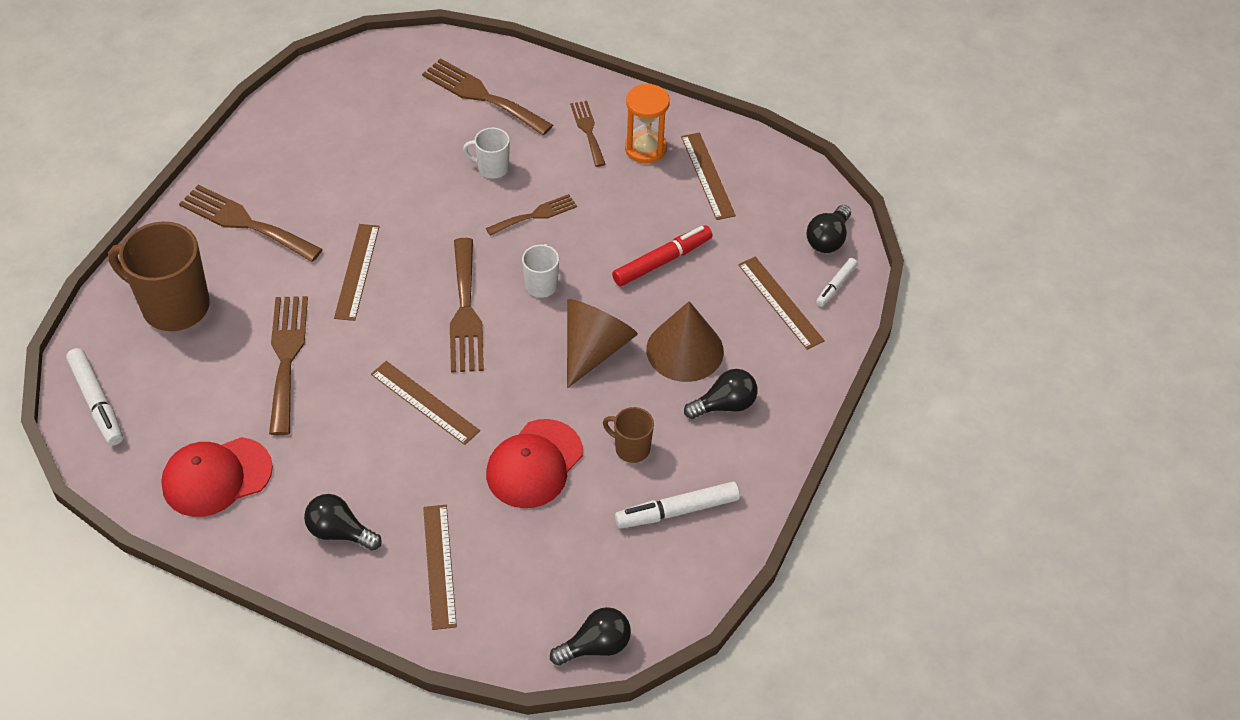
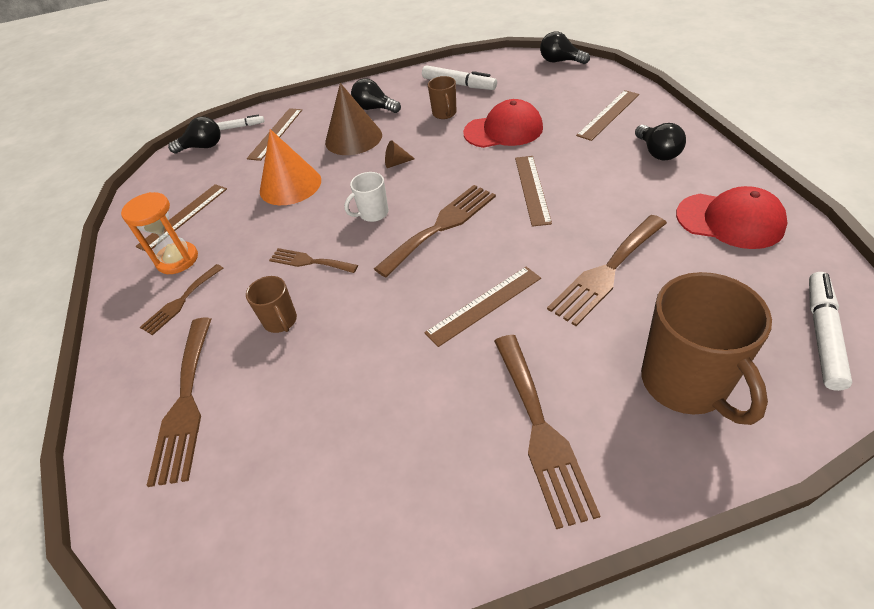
camera: 125 degrees left, 5 degrees down
white mug [463,128,510,178] -> brown mug [246,276,297,333]
brown cone [567,299,638,388] -> brown cone [385,140,415,168], size x0.44
red marker [612,225,713,286] -> orange cone [260,129,321,205]

